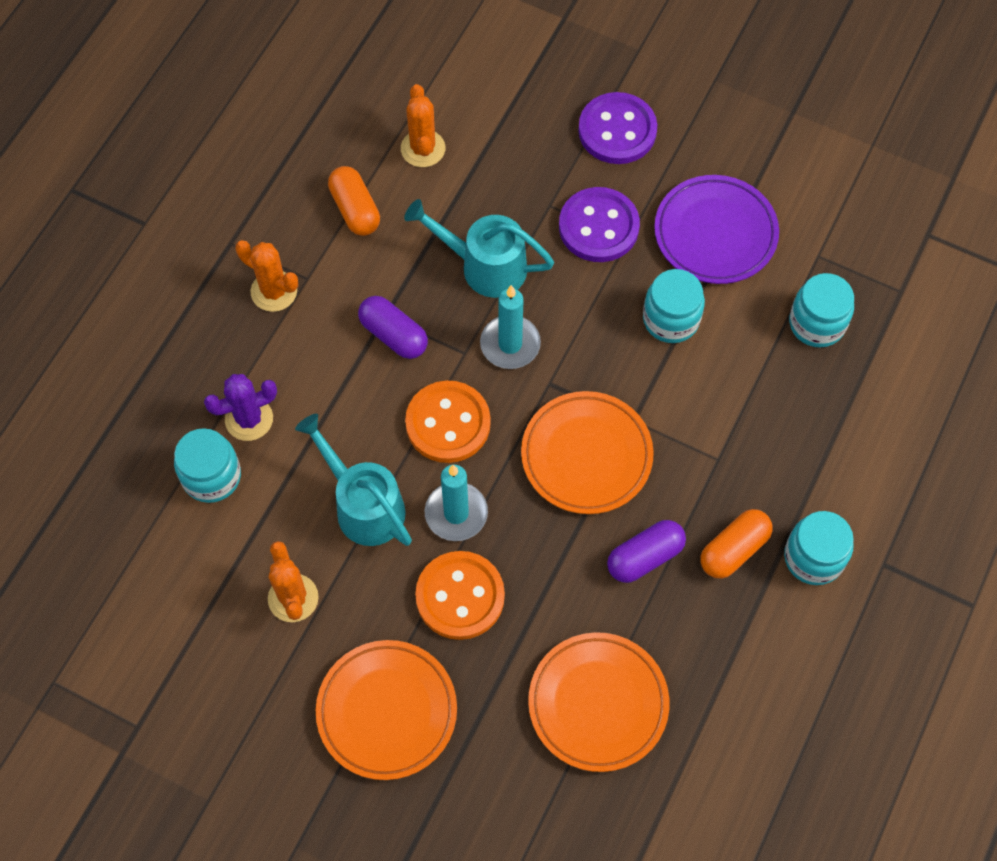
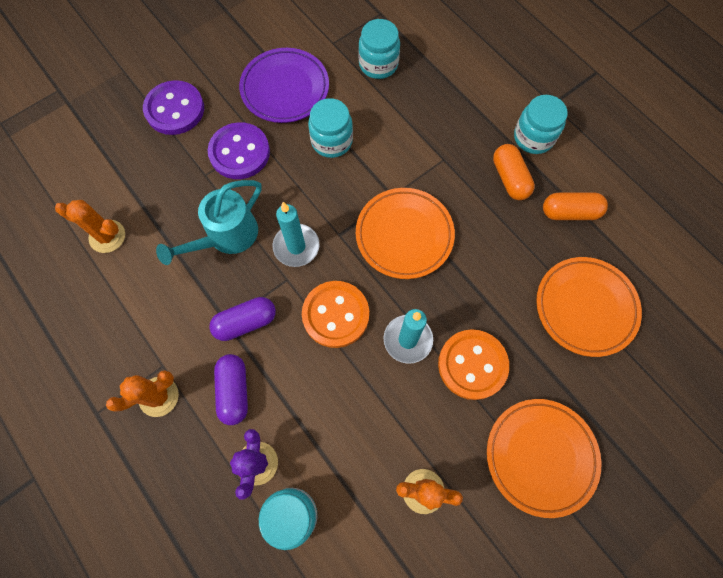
camera: 65 degrees left, 5 degrees up
turquoise watering can [295,414,412,546] -> none
orange capsule [328,166,380,236] -> orange capsule moved to [543,192,608,220]
purple capsule [607,520,686,583] -> purple capsule moved to [214,354,248,425]

